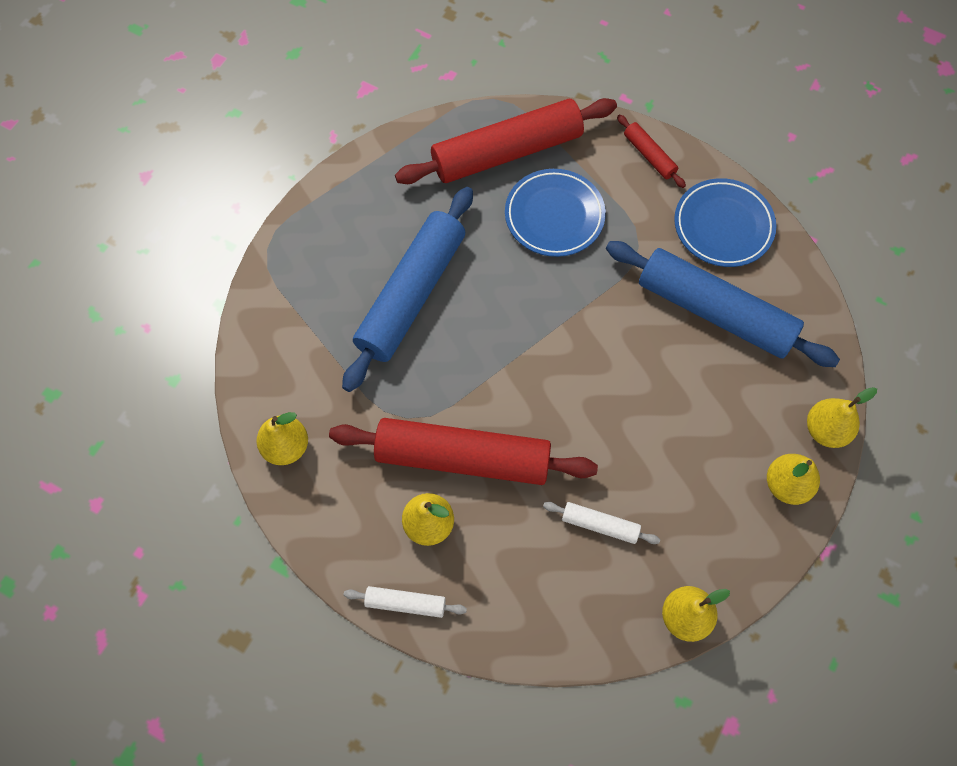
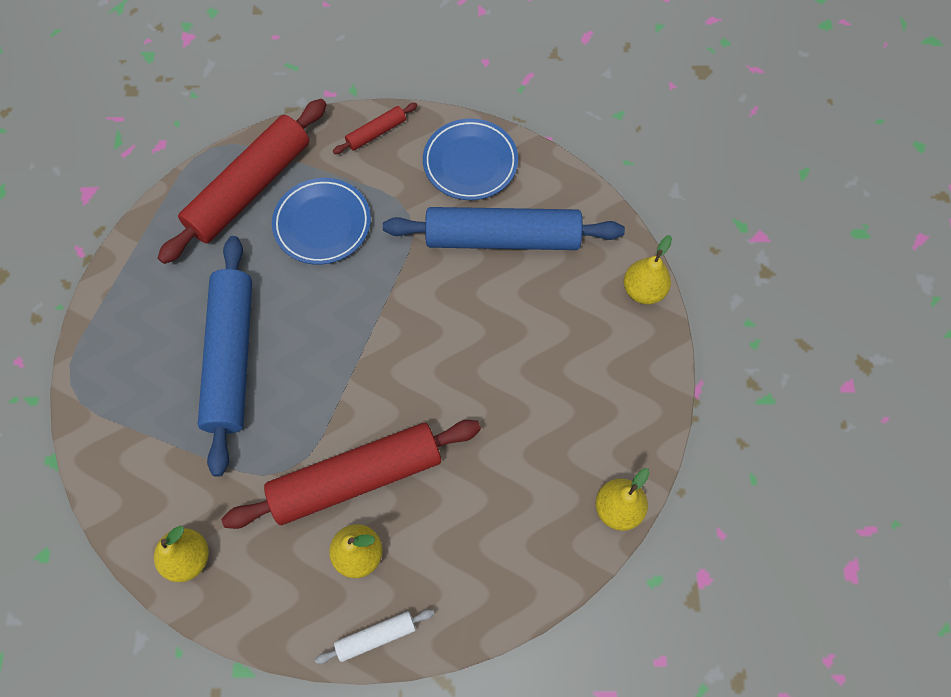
camera: 30 degrees left, 0 degrees up
white rolling pin [543,502,660,544] -> none
red rolling pin [617,115,686,188] -> red rolling pin turned 60 degrees counterclockwise [333,103,418,154]
yellow pear [767,454,820,505] -> none

